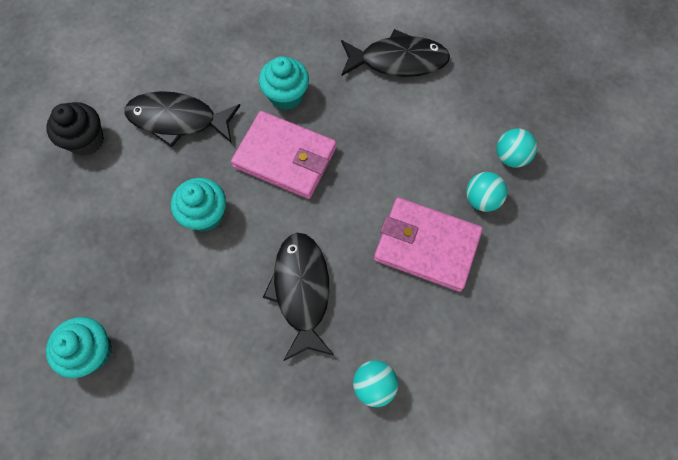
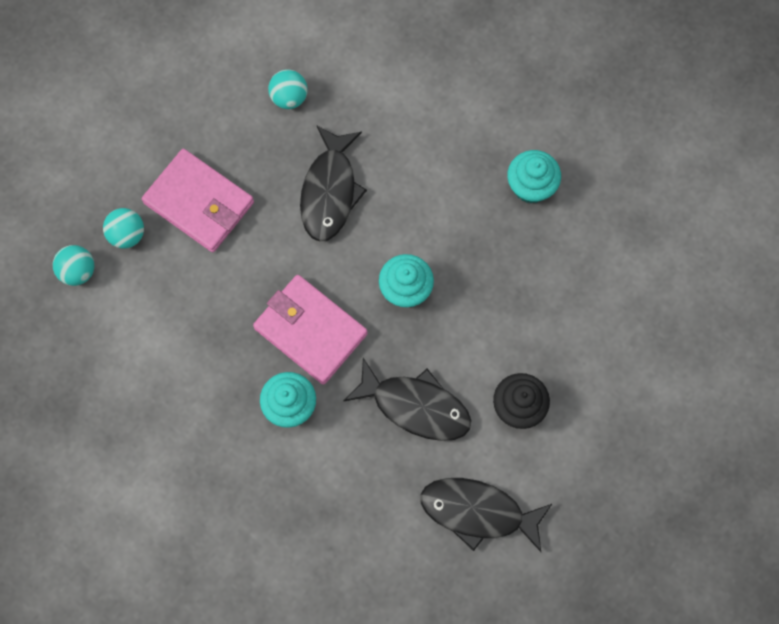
camera: 165 degrees left, 5 degrees up
black fish [341,29,450,77] -> black fish moved to [420,478,552,552]

